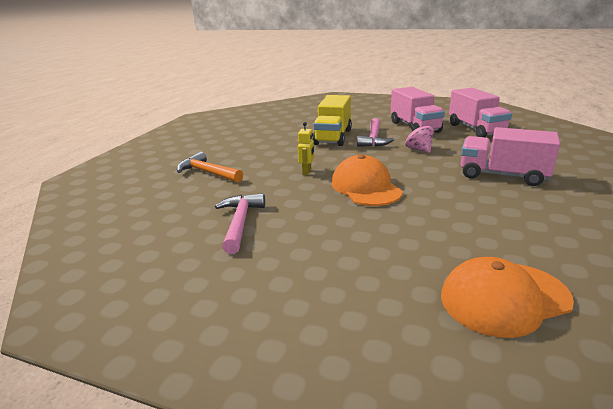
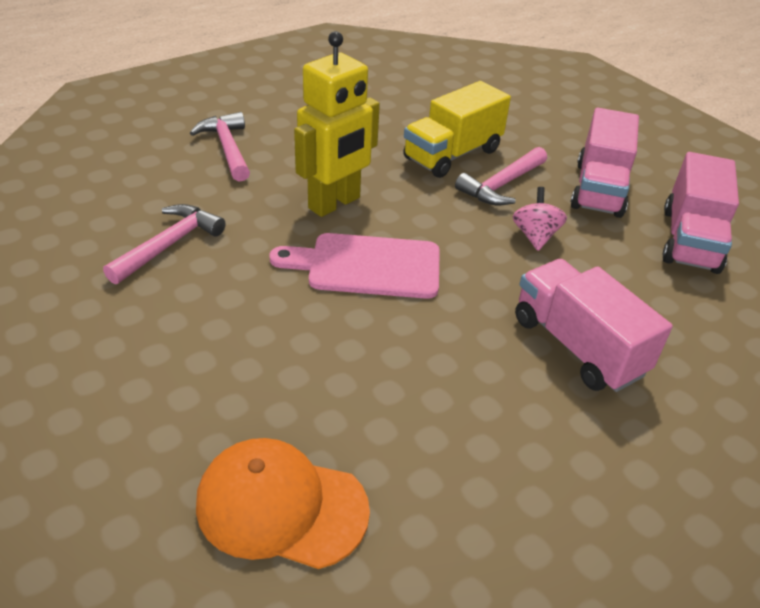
camera: 30 degrees right, 15 degrees up
orange hammer [177,152,243,182] -> pink hammer [190,112,250,181]
yellow robot [298,122,314,175] -> yellow robot [294,31,380,217], size x2.25
orange cap [332,154,403,206] -> pink cutting board [270,233,440,299]

